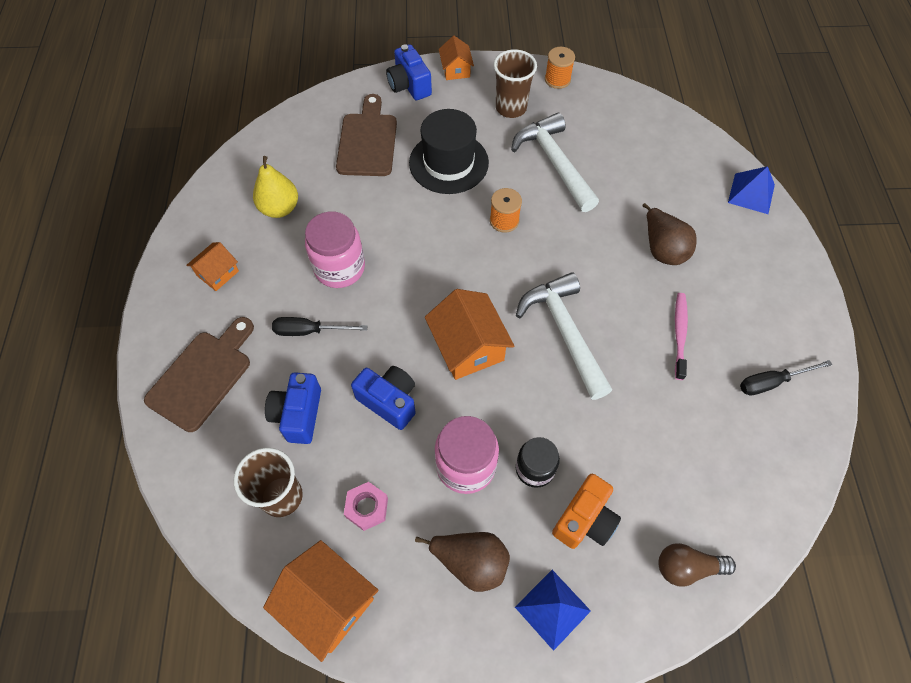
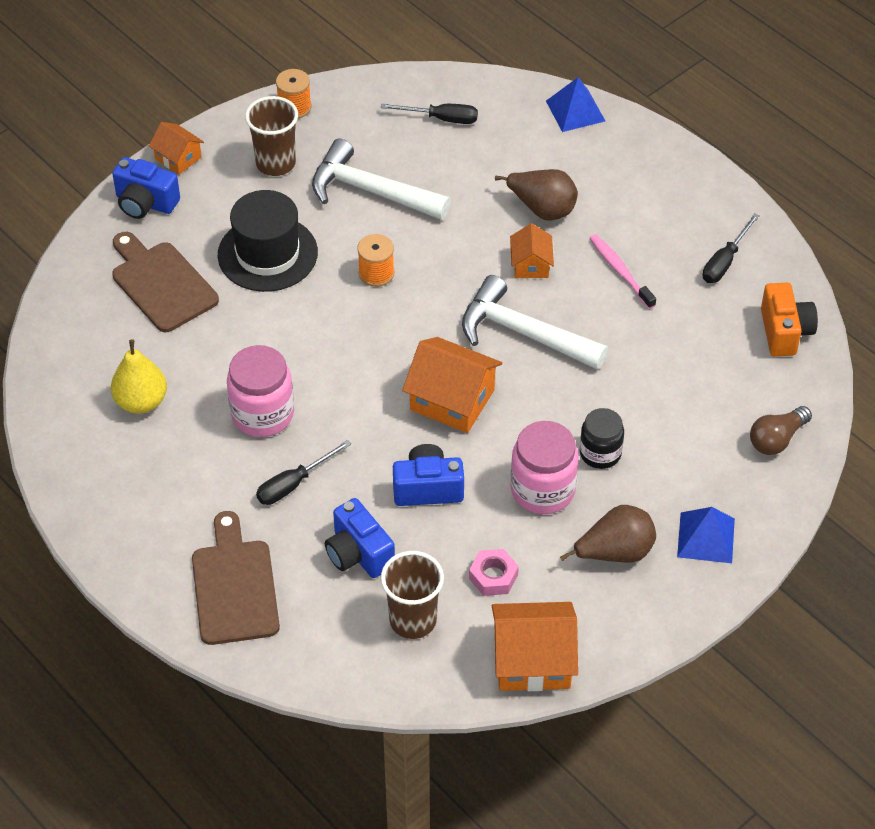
camera: 40 degrees left, 10 degrees down
orange house [186,242,239,291] -> orange house moved to [510,223,554,278]
orange camera [552,474,621,549] -> orange camera moved to [761,283,818,357]
none -> black screwdriver [380,103,478,124]

